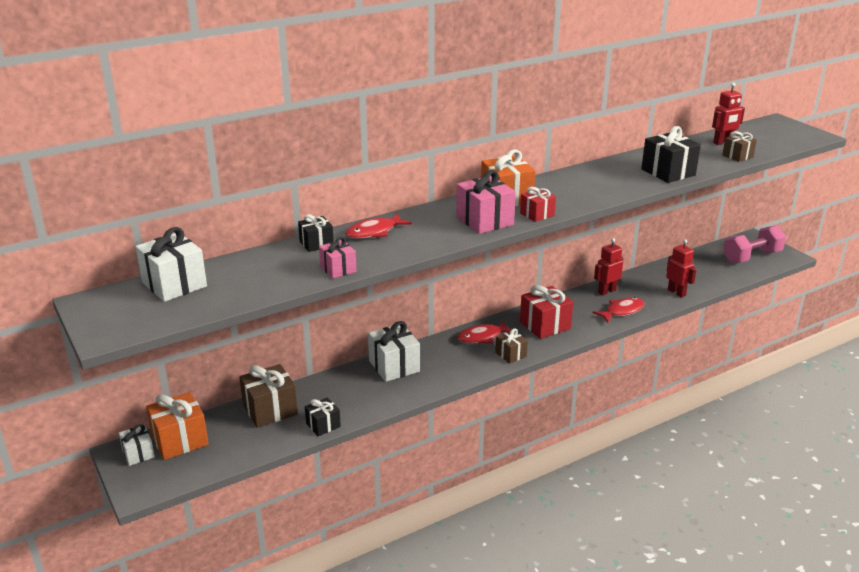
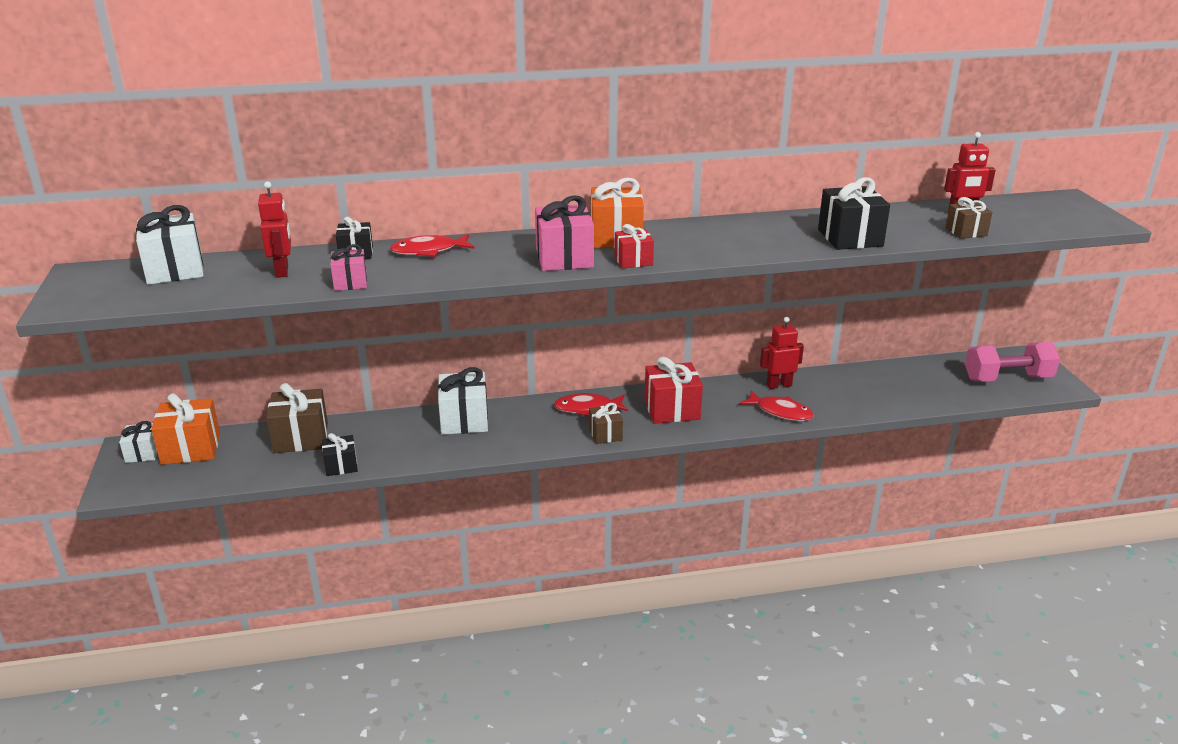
camera: 20 degrees right, 0 degrees up
red fish [593,297,644,323] -> red fish turned 45 degrees clockwise [739,390,814,421]
red robot [666,239,697,298] -> red robot moved to [258,181,291,278]

